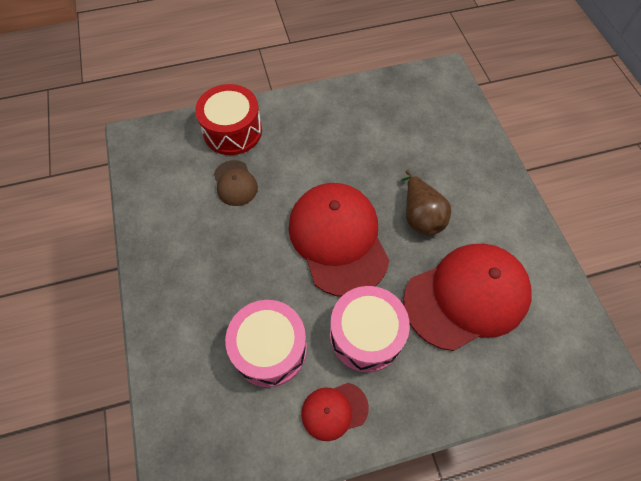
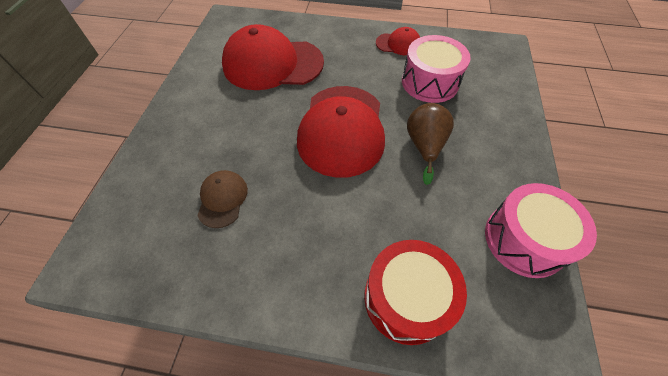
camera: 155 degrees left, 5 degrees down
brown cap [214,160,258,206] -> brown cap moved to [197,170,248,228]
pink drum [330,286,410,372] -> pink drum moved to [485,183,597,278]
brown pear [401,170,451,236] -> brown pear moved to [407,103,454,185]

